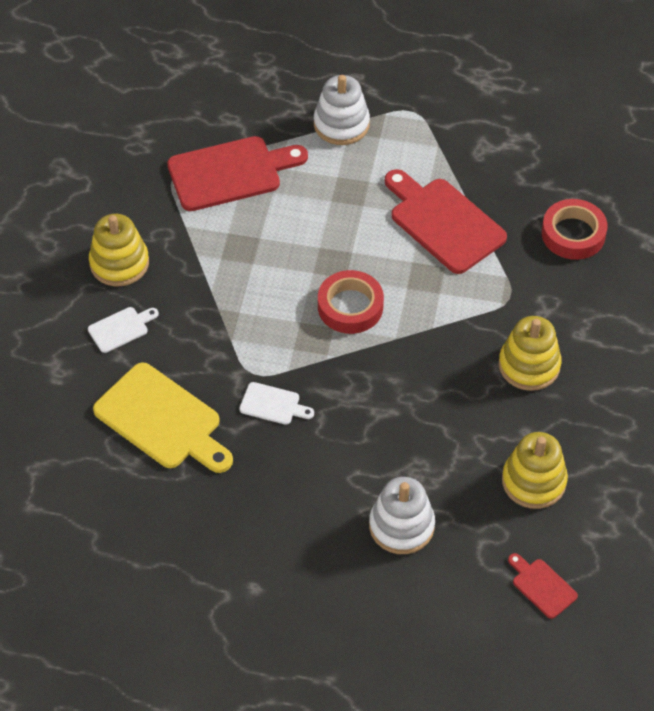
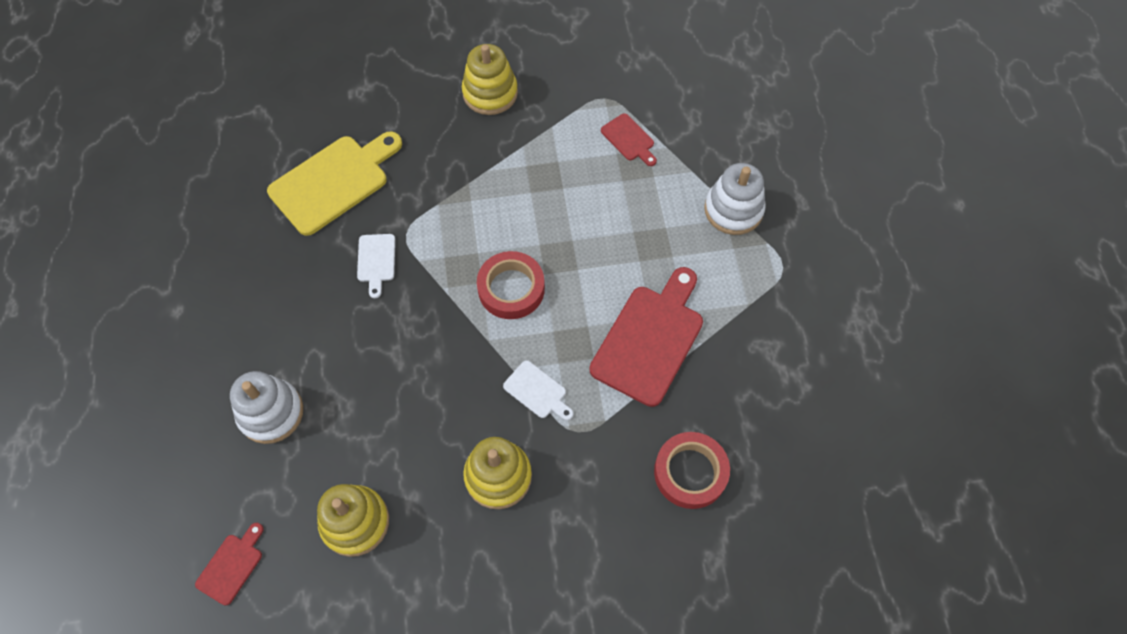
camera: 70 degrees right, 10 degrees up
white cutting board [88,307,159,353] -> white cutting board moved to [503,360,573,421]
yellow cutting board [93,363,233,473] -> yellow cutting board turned 150 degrees counterclockwise [267,131,402,236]
red cutting board [167,136,308,211] -> red cutting board [601,113,657,166], size x0.48

